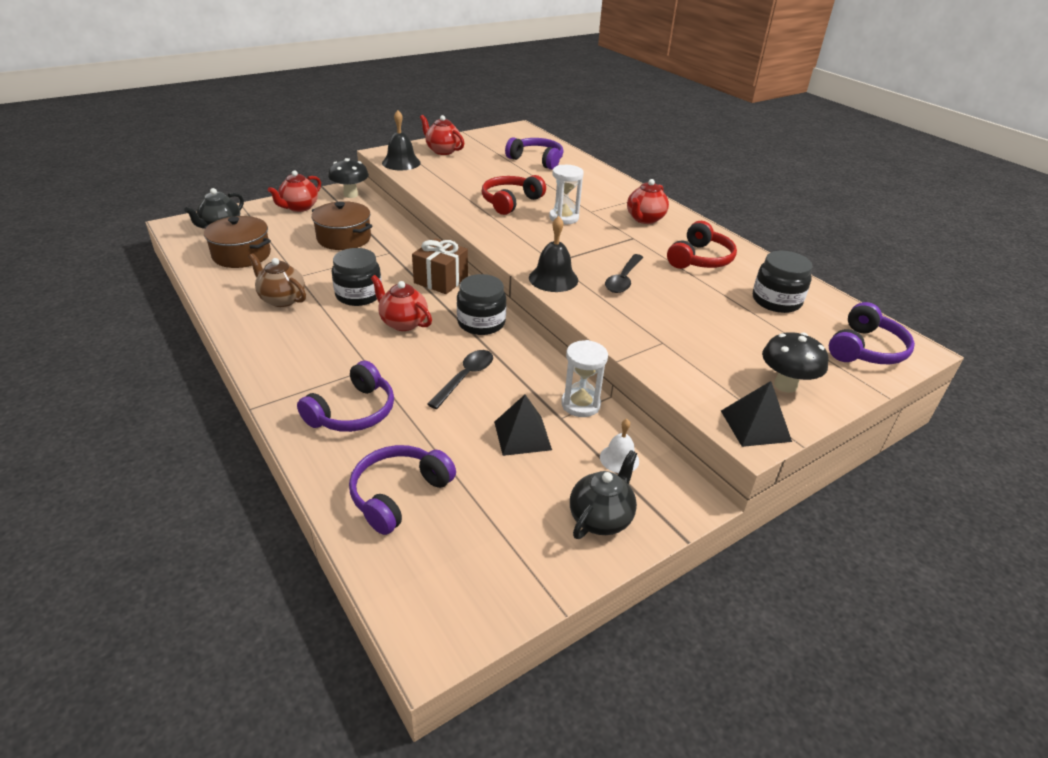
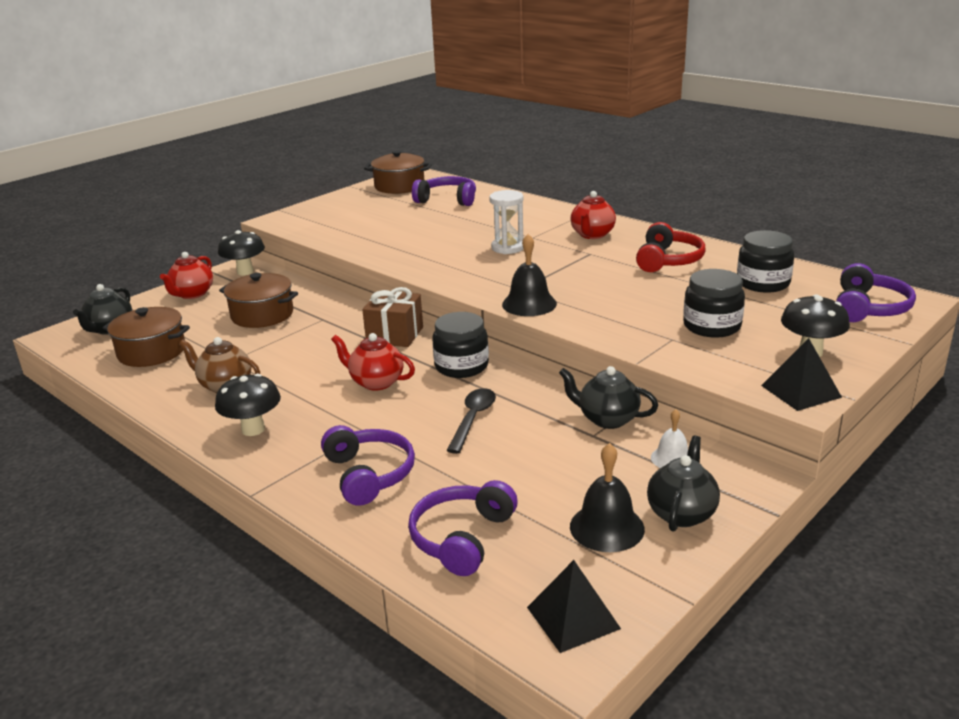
camera: 10 degrees left, 10 degrees down
purple headphones [297,361,394,432] -> purple headphones turned 45 degrees counterclockwise [321,425,415,506]
black jar [332,248,382,306] -> black jar moved to [683,269,745,338]
black bell [382,110,421,170] -> black bell moved to [570,443,645,552]
red teapot [420,115,464,155] -> none
red headphones [481,175,546,215] -> none
black pyramid [494,394,552,456] -> black pyramid moved to [527,560,621,653]
white hourglass [561,340,608,417] -> black teapot [559,366,658,429]
black spoon [605,254,643,293] -> none
none -> black mushroom [215,374,281,436]
none -> brown pot [364,150,432,194]

